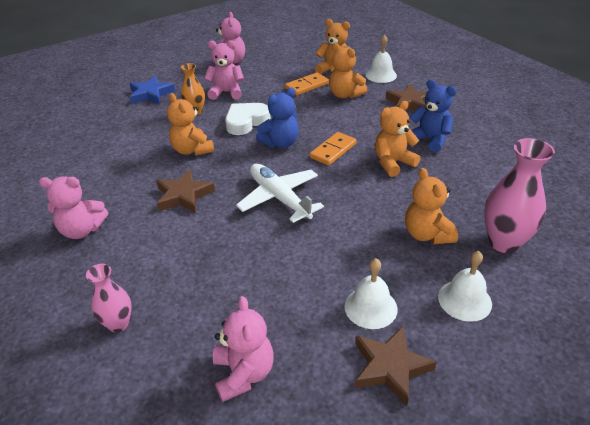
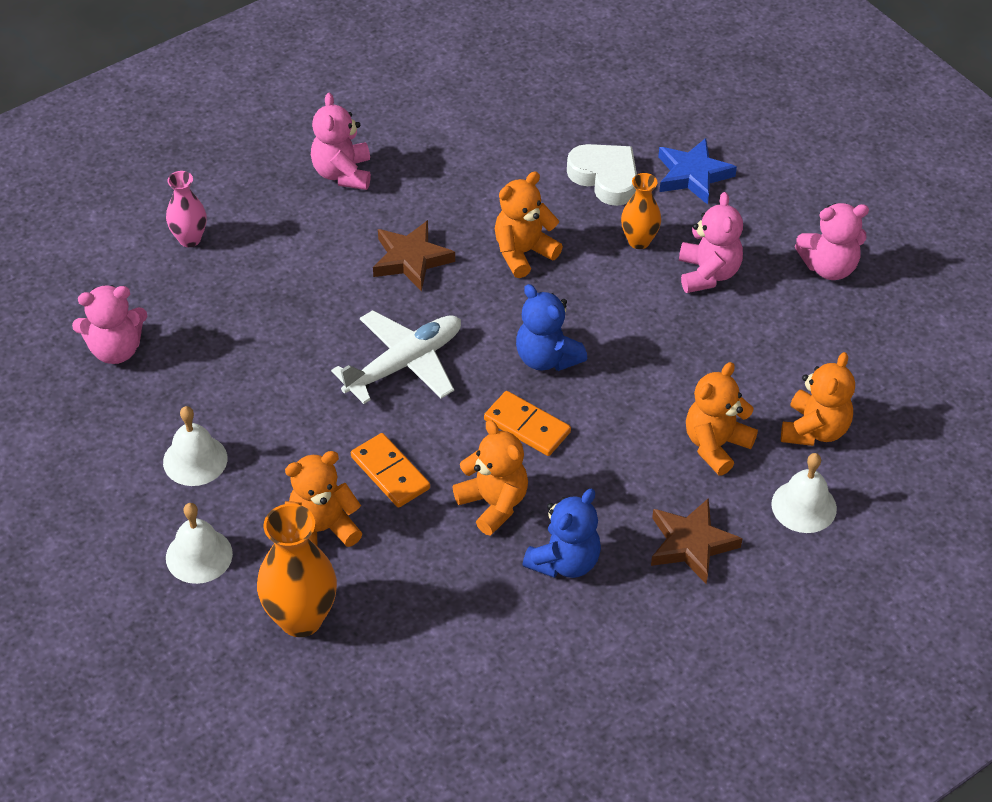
camera: 85 degrees right, 10 degrees up
white heart [225,103,271,135] -> white heart moved to [567,144,637,206]
orange domino [285,72,329,95] -> orange domino moved to [351,433,430,508]
brown star [355,326,437,406] -> none
pink vase [484,138,555,253] -> orange vase [257,504,337,637]

